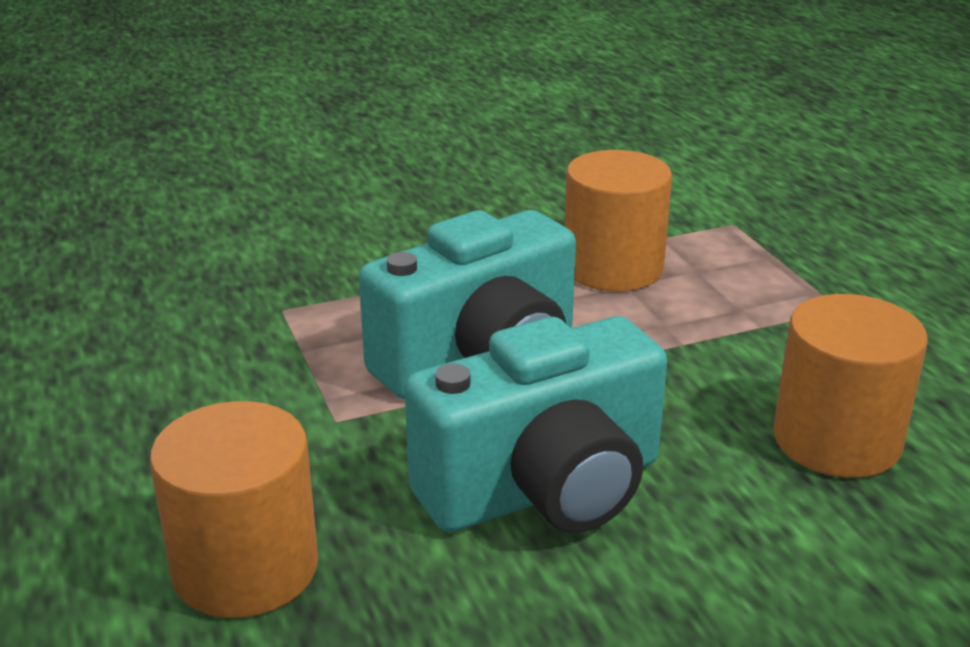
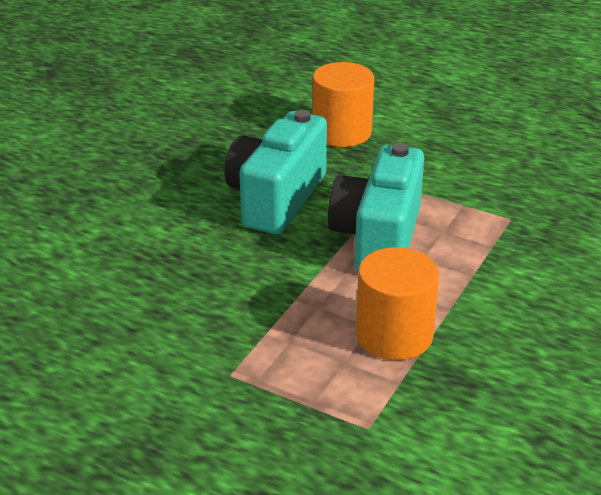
camera: 140 degrees right, 5 degrees up
orange cylinder [773,294,928,478] -> none

